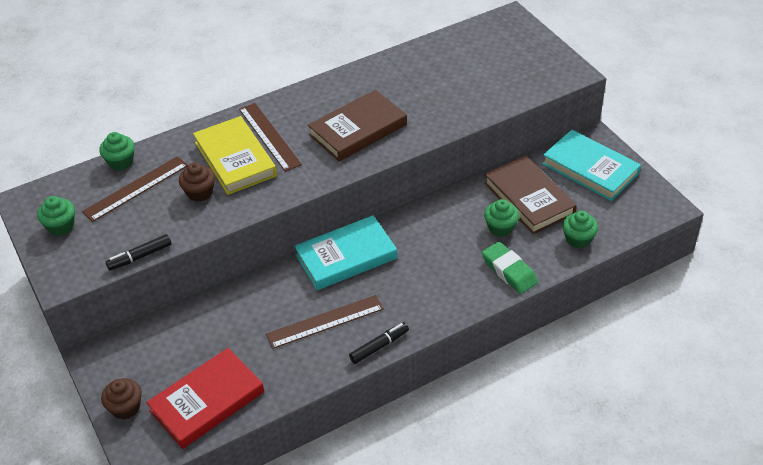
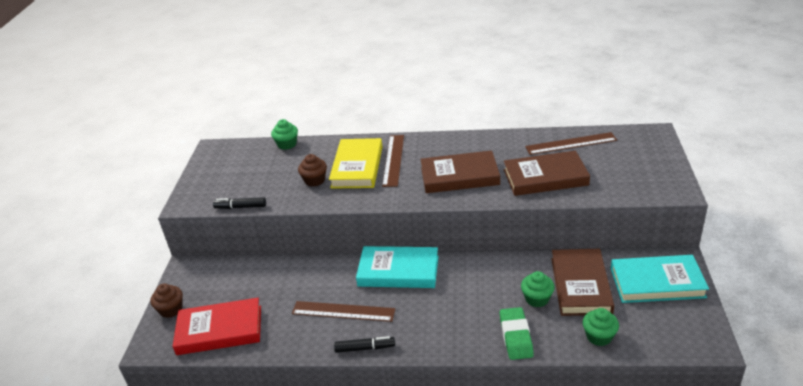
camera: 35 degrees right, 10 degrees down
green cupcake [37,196,75,236] -> none
brown ruler [82,156,188,222] -> brown ruler moved to [525,132,617,155]
turquoise book [542,130,641,201] -> turquoise book turned 75 degrees counterclockwise [611,255,709,303]
none -> brown book [504,151,590,196]

